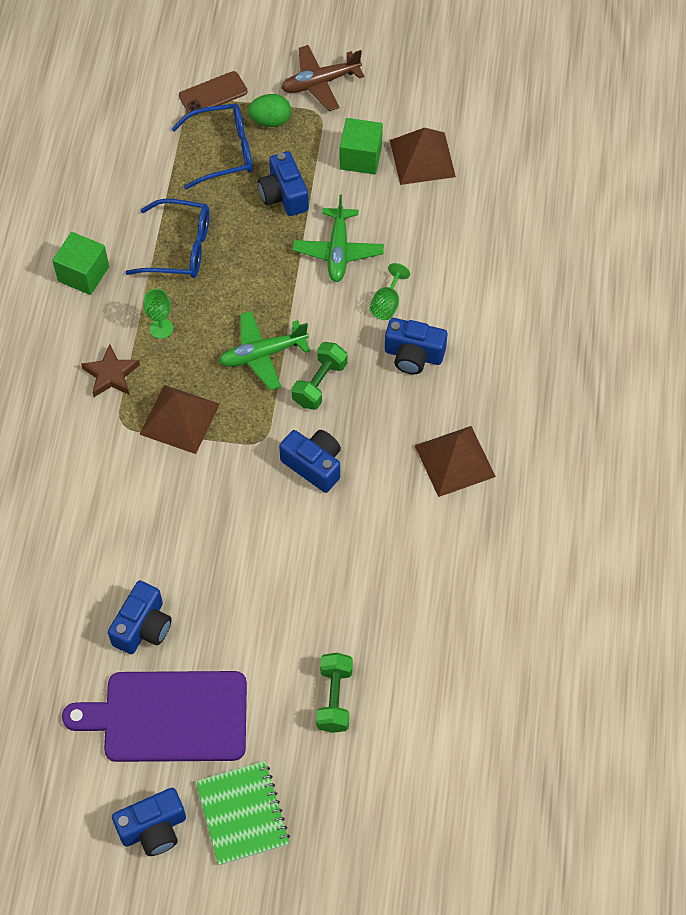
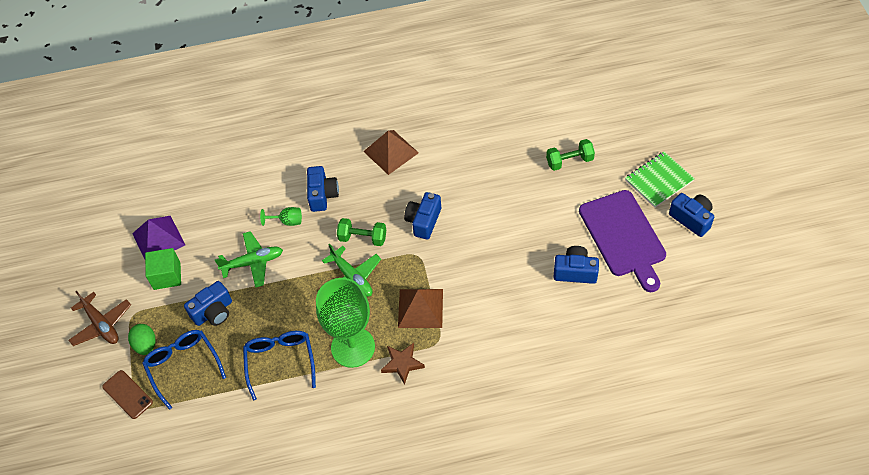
camera: 105 degrees left, 5 degrees down
green cube [52,232,109,295] -> none
green goblet [143,289,173,339] -> green goblet [316,278,375,368], size x2.47
brown pyramid [390,128,456,185] -> purple pyramid [132,216,185,259]

